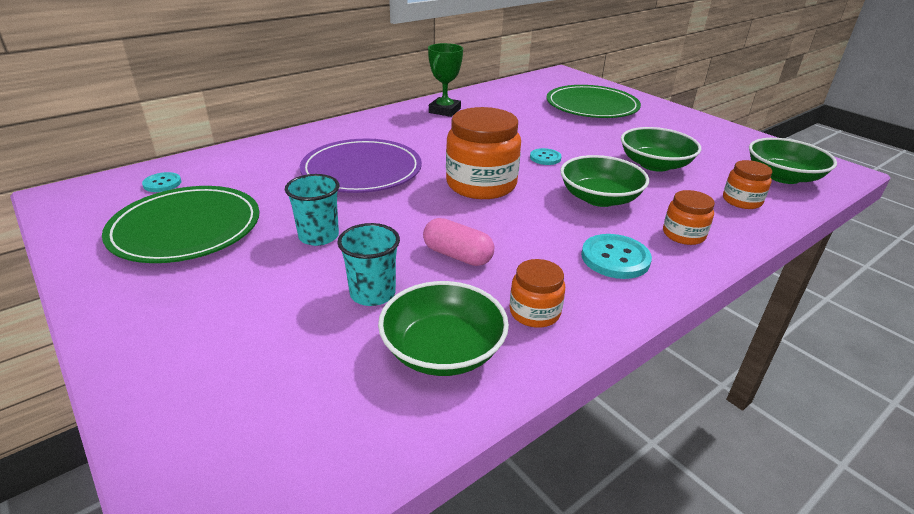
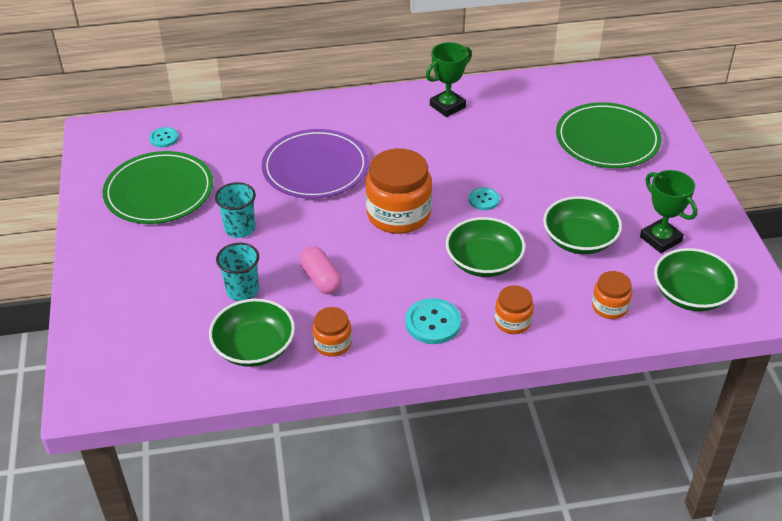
camera: 30 degrees right, 10 degrees up
none -> green trophy [640,170,697,253]

